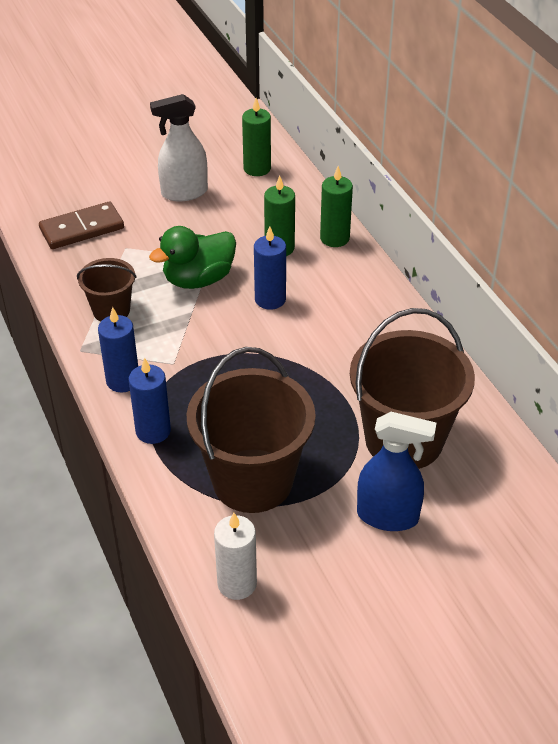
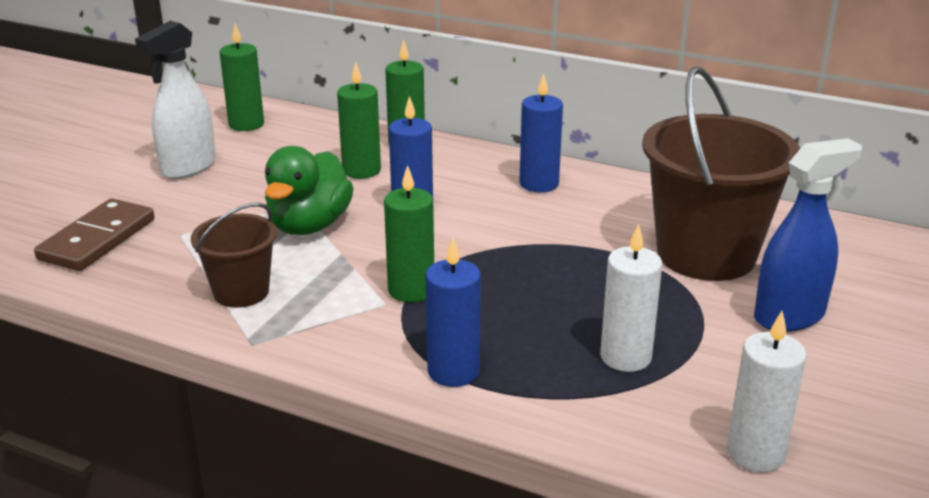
camera: 40 degrees left, 15 degrees down
blue candle [98,307,138,393] -> blue candle moved to [520,73,563,192]
brown bucket [187,347,316,513] -> white candle [600,224,662,372]
none -> green candle [384,165,434,302]

